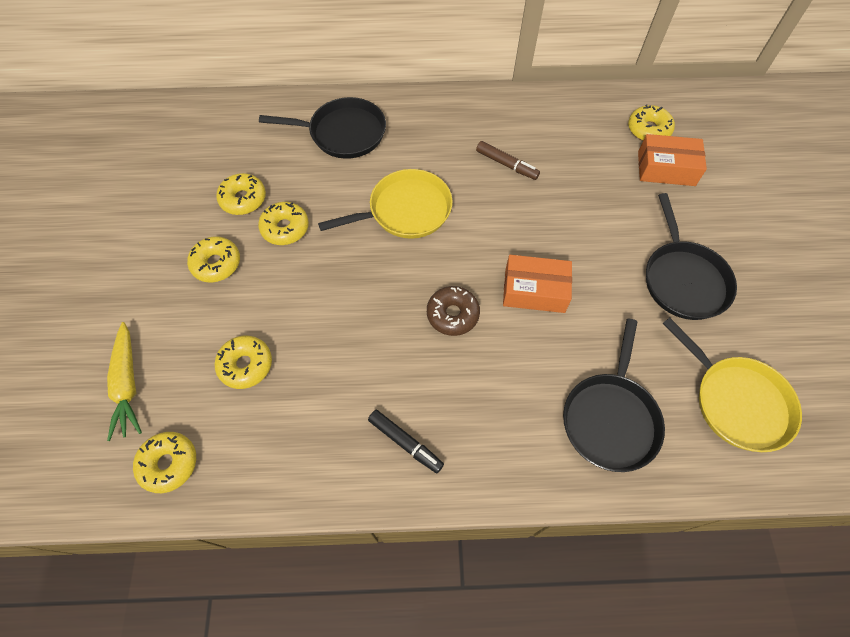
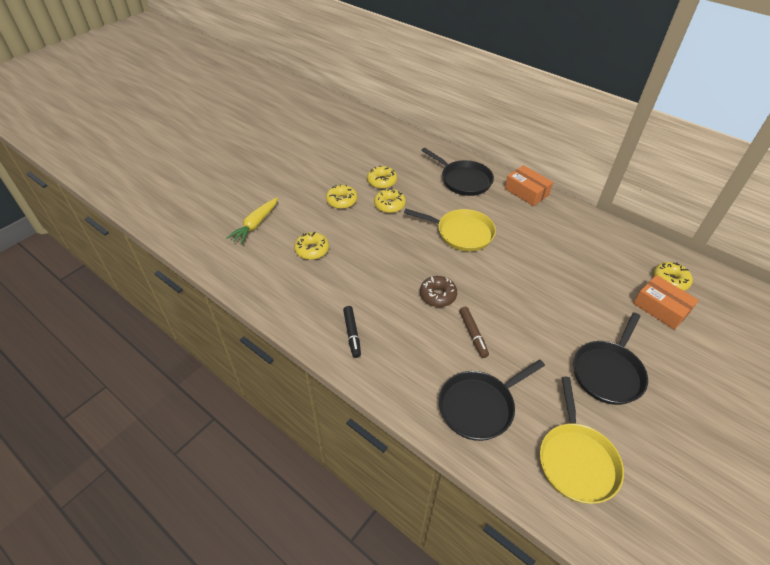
camera: 40 degrees right, 15 degrees down
yellow donut [133,432,196,493] -> none
brown marker [476,141,540,180] -> brown marker moved to [459,307,489,358]
orange box [503,255,572,313] -> orange box moved to [505,165,553,206]

